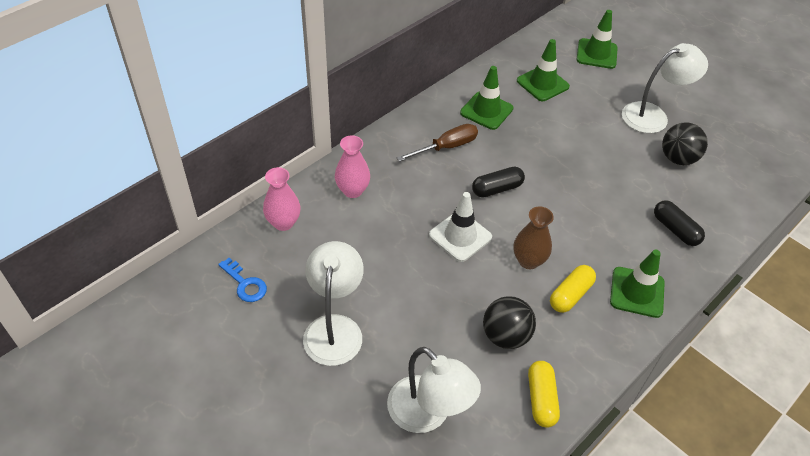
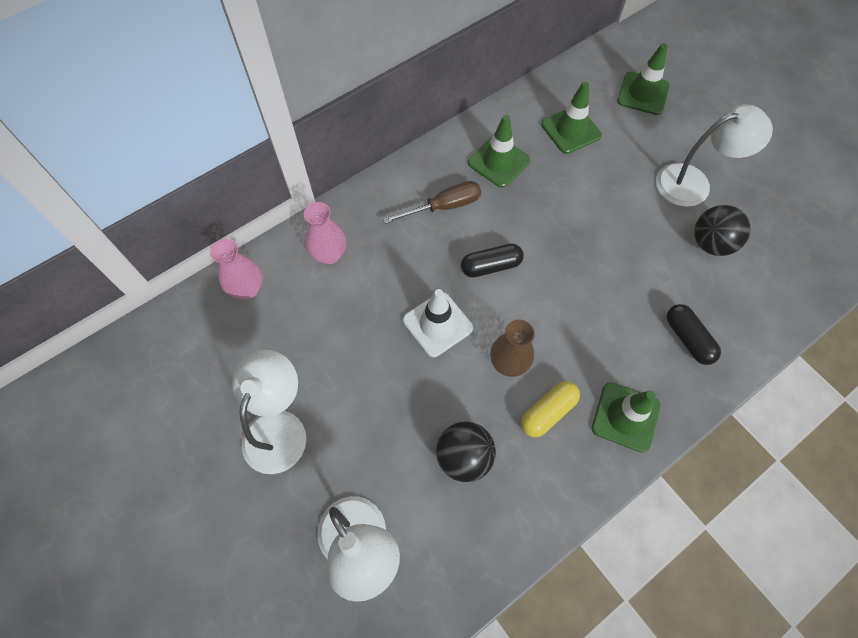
camera: 10 degrees right, 15 degrees up
blue key [218,258,267,302] -> none
yellow capsule [528,361,560,428] -> none

